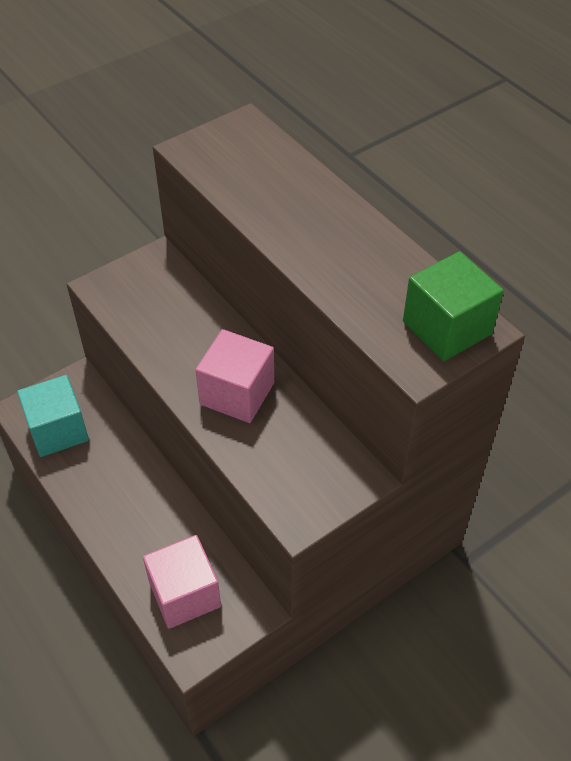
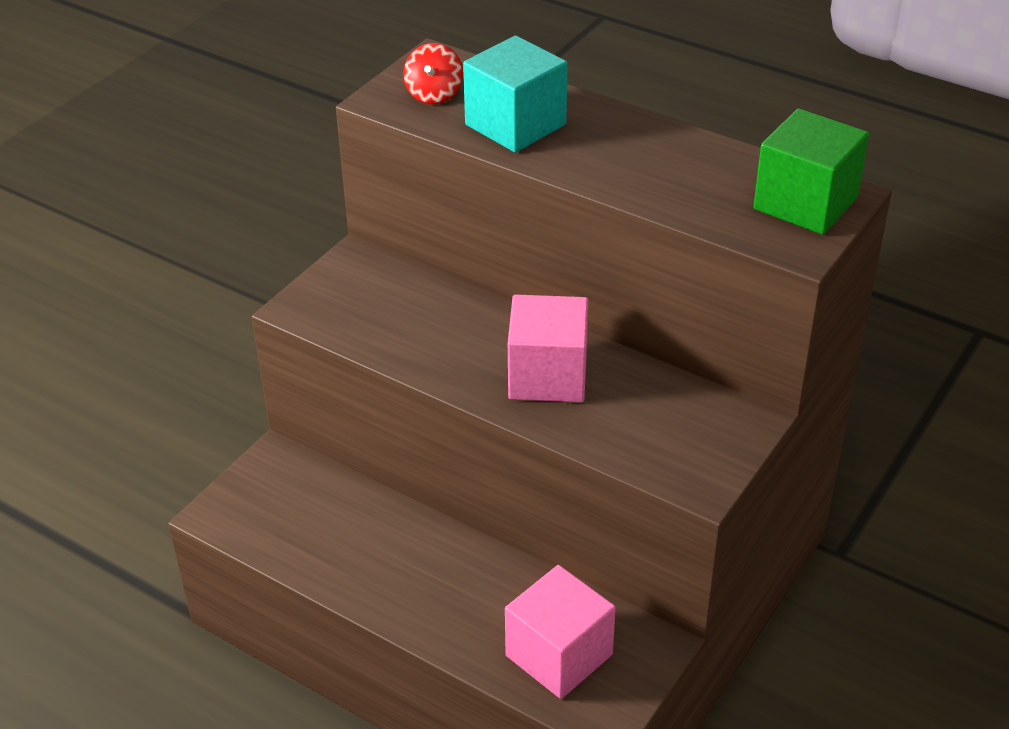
camera: 20 degrees left, 10 degrees down
turquoise cube [17,375,89,457] -> turquoise cube moved to [463,35,568,153]
none -> red spinning top [403,43,463,104]

